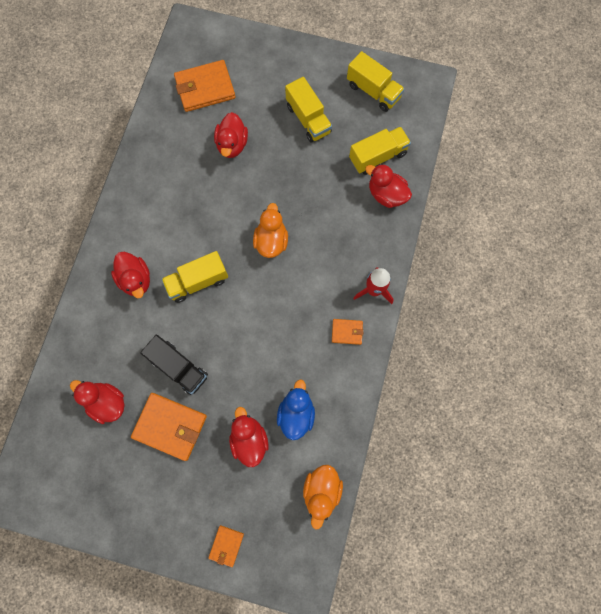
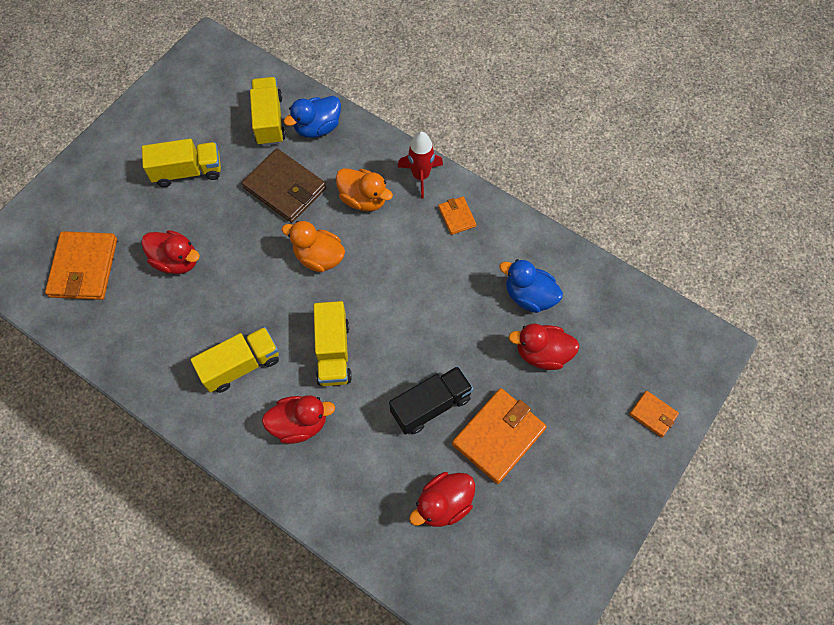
camera: 70 degrees left, 10 degrees down
orange duck [303,465,343,530] -> orange duck moved to [336,168,393,211]
orange wallet [332,319,364,345] -> orange wallet turned 45 degrees counterclockwise [438,197,476,235]
yellow truck [347,51,405,112] -> yellow truck moved to [190,327,279,393]
red duck [365,164,412,208] -> blue duck [284,96,341,138]
none -> brown wallet [242,149,326,223]

